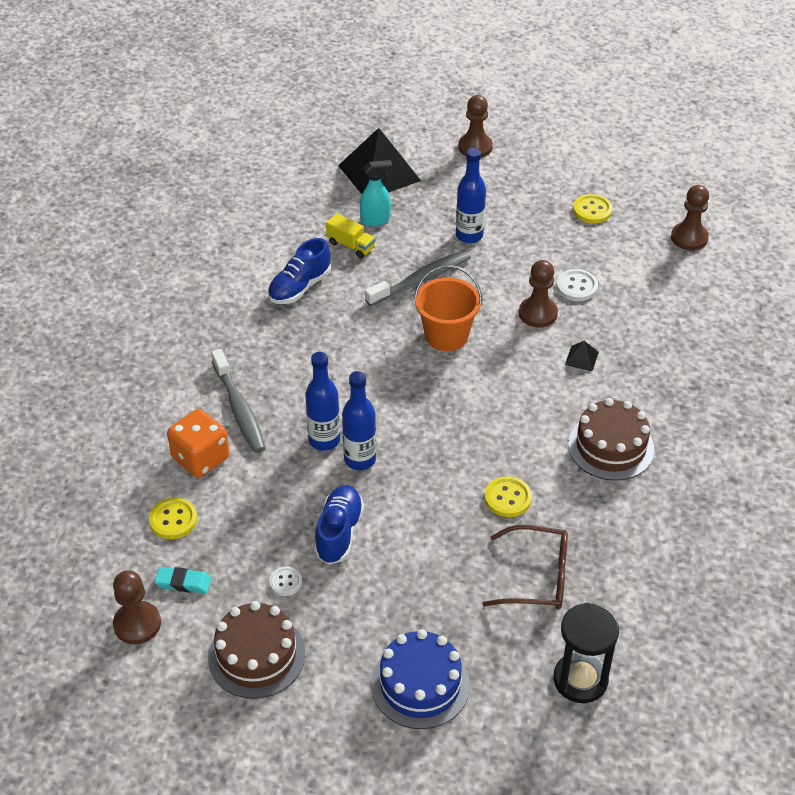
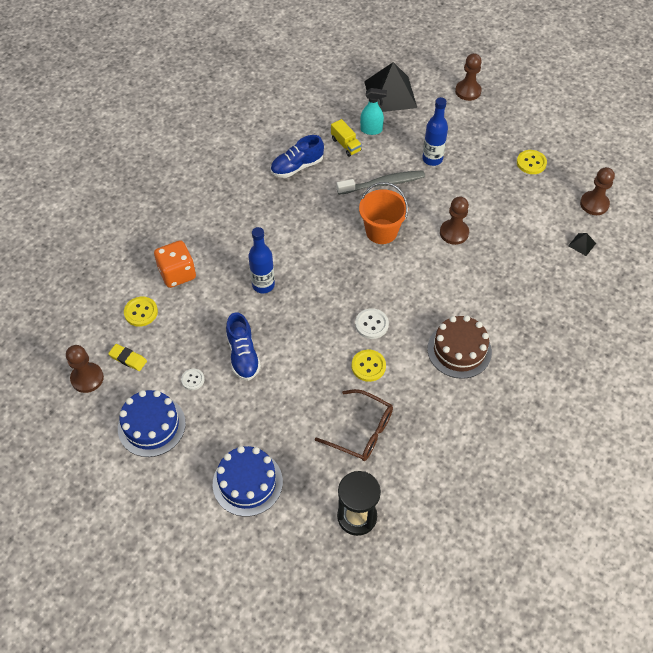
camera: 20 degrees right, 10 degrees up
turquoise eraser [154,567,211,593] -> yellow eraser [108,344,147,371]
brown cake [208,601,305,699] -> blue cake [118,390,186,457]
grey toothbrush [211,349,266,453] -> none
blue shoe [314,485,364,564] -> blue shoe turned 135 degrees clockwise [226,312,261,381]
blue bottle [342,371,376,470] -> none
white button [556,269,598,301] -> white button moved to [355,308,389,339]
black pyramid [565,341,599,371] -> black pyramid moved to [568,233,596,256]

